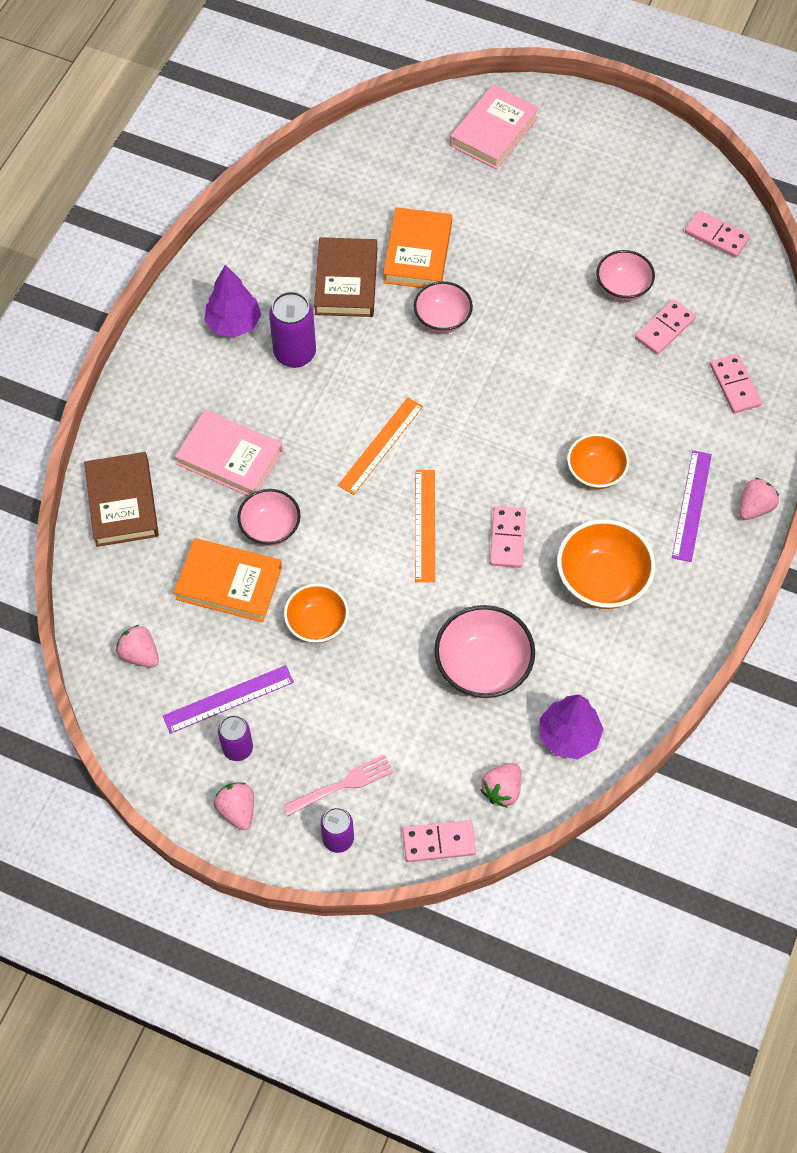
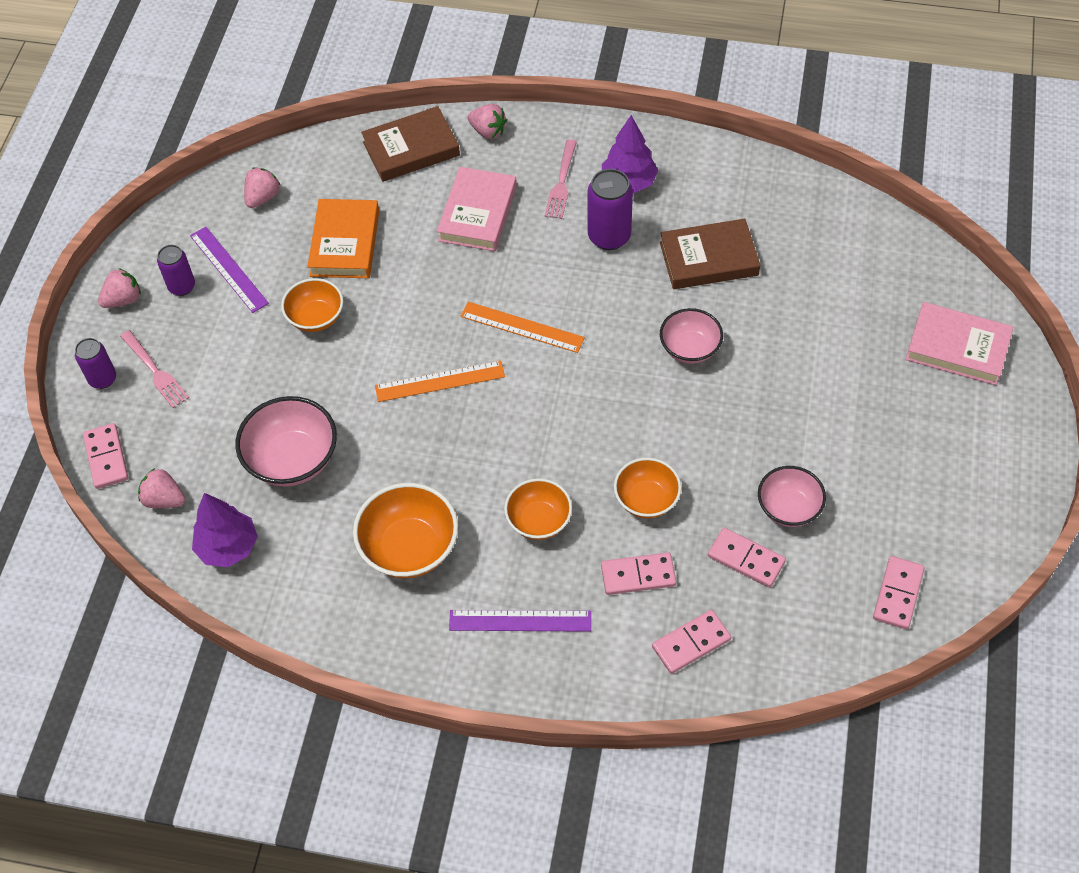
camera: 80 degrees right, 5 degrees down
pink bowl [237,489,301,546] -> none
orange book [383,207,452,288] -> none
pink domino [490,506,526,568] -> pink domino moved to [601,552,676,595]
pink strawberry [739,478,779,520] -> pink strawberry moved to [468,104,507,139]
none -> pink fork [545,139,577,219]
none -> orange bowl [614,458,681,518]

